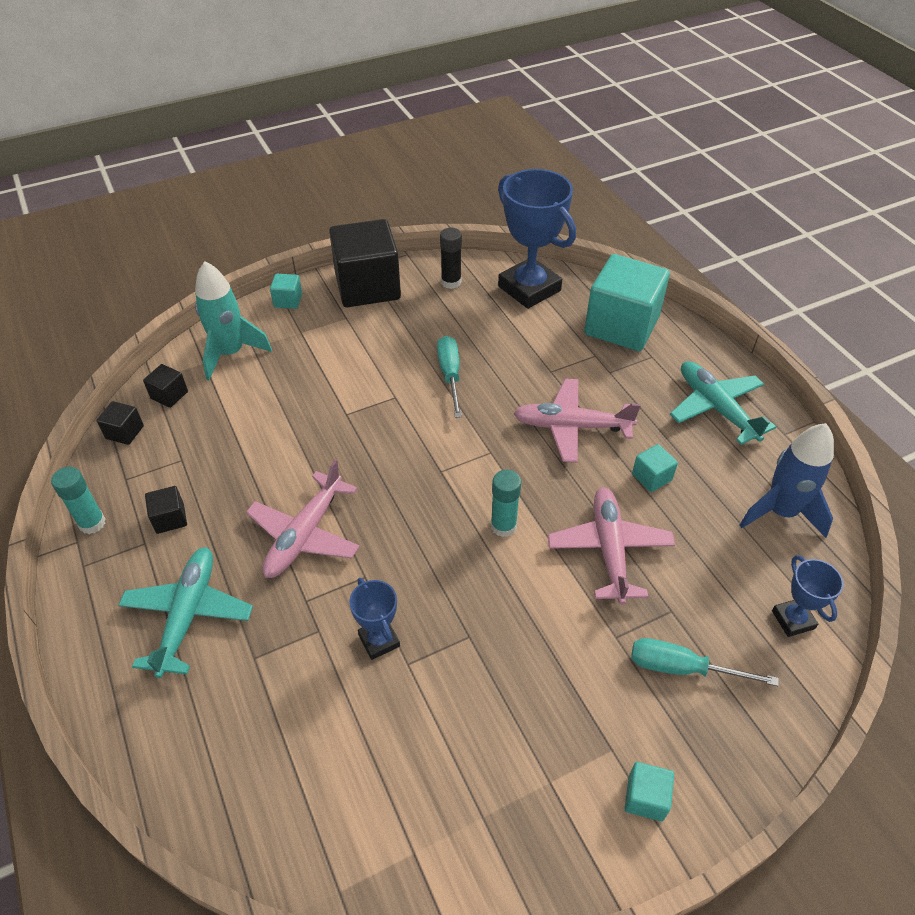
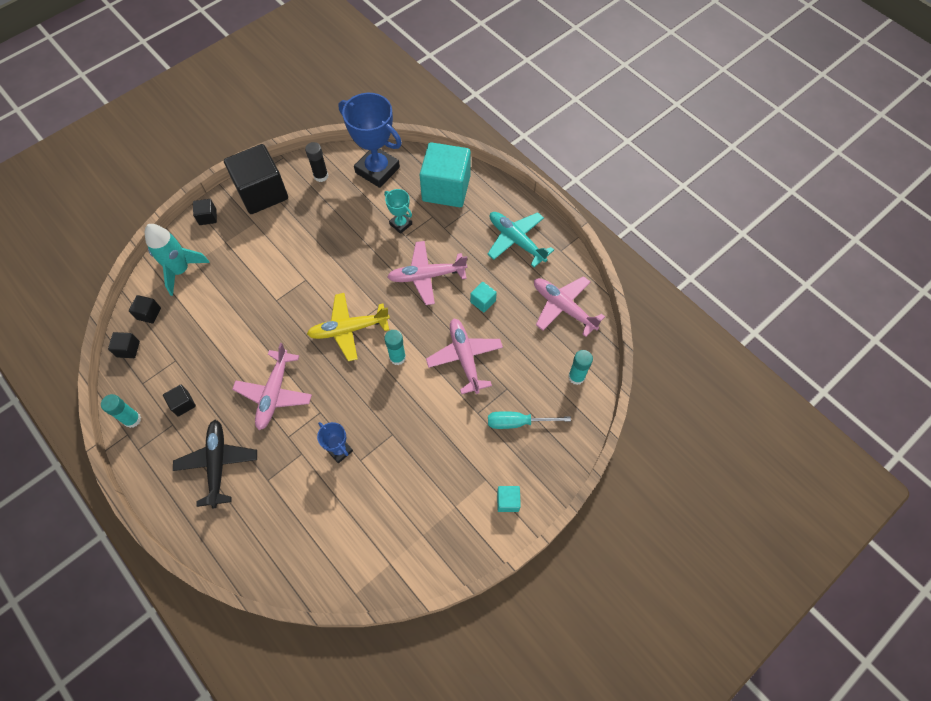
camera: 15 degrees left, 15 degrees up
turquoise plane [118,547,253,678] -> black plane [173,420,257,508]
turquoise cube [270,274,302,309] -> black cube [193,199,217,225]
turquoise screwdriver [437,336,462,418] -> none
blue rocket [739,423,834,538] -> pink plane [534,276,605,337]
blue trophy [772,555,844,637] -> turquoise glue stick [568,350,593,385]
none -> yellow plane [307,293,390,361]
none -> turquoise trophy [384,189,412,234]

